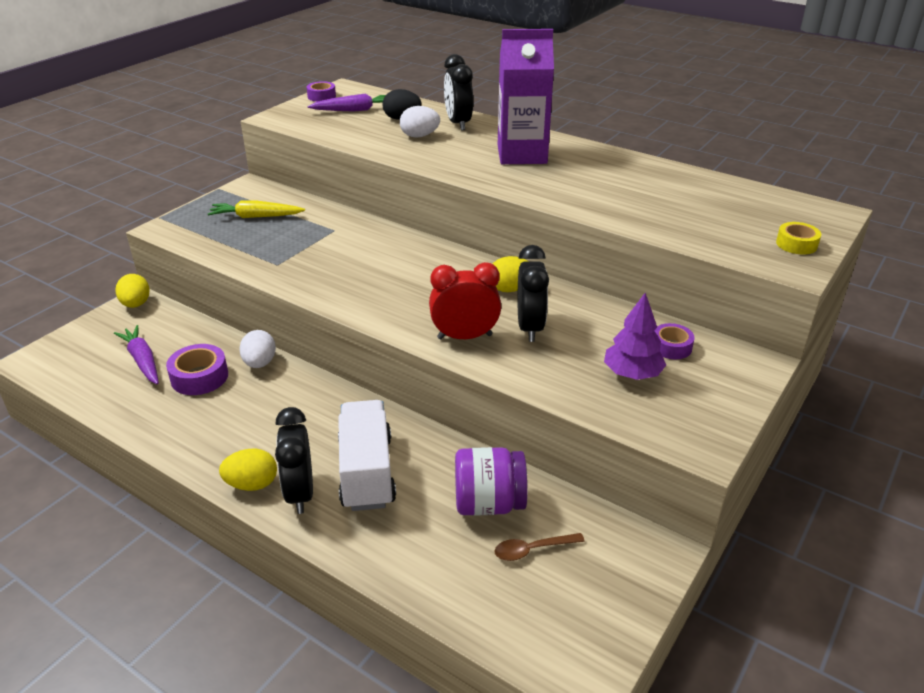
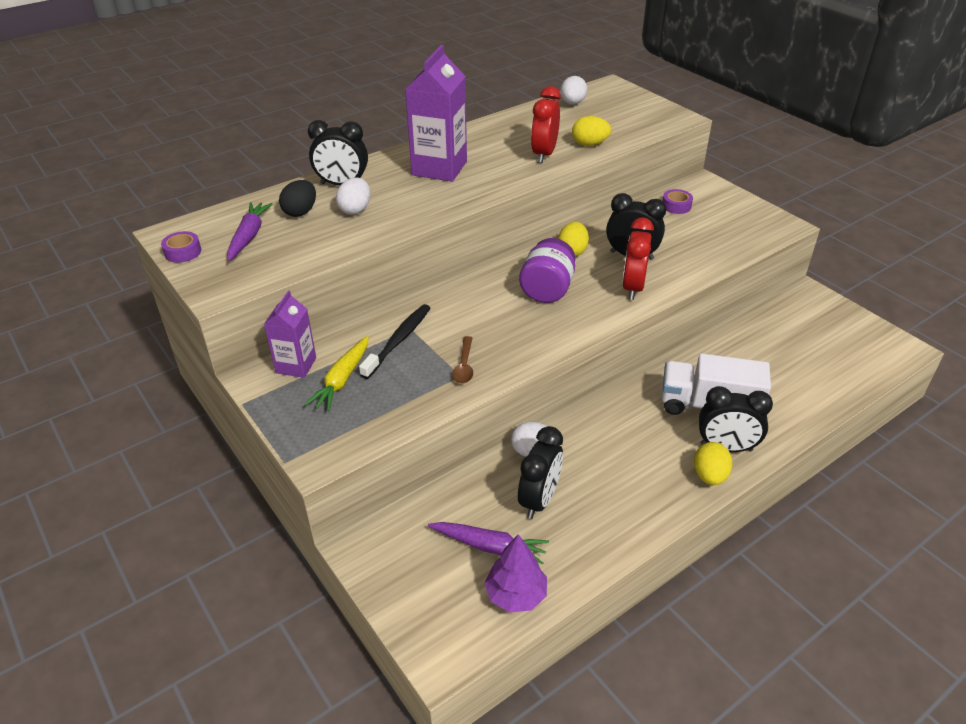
camera: 70 degrees left, 5 degrees up
purple carrot [114,325,159,385] -> purple carrot turned 150 degrees counterclockwise [428,522,549,565]
yellow egg [115,274,150,308] -> yellow egg moved to [572,116,611,146]
purple tape [166,344,228,395] -> black clock [518,426,563,519]
purple jar [455,447,528,516] -> purple jar moved to [519,238,575,303]
brown spoon [494,533,585,561] -> brown spoon moved to [452,336,473,384]
purple tree [604,293,666,380] -> purple tree moved to [484,534,547,613]
yellow tape [776,222,821,254] -> none
none -> purple carton [264,291,316,378]
none -> black toothbrush [359,304,431,379]
none -> red clock [531,86,561,163]
none -> white egg [560,76,587,105]

